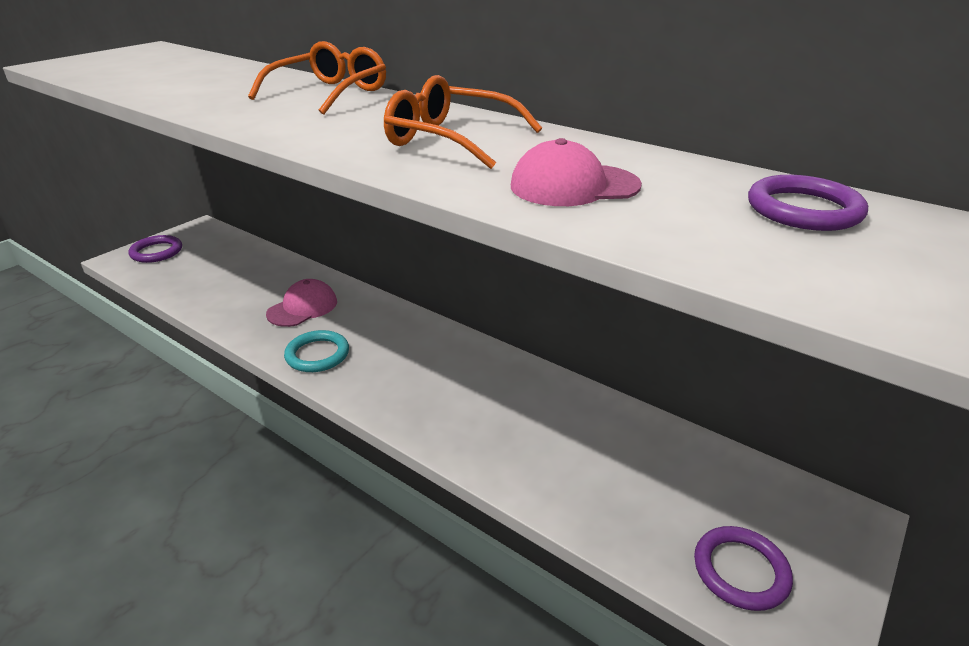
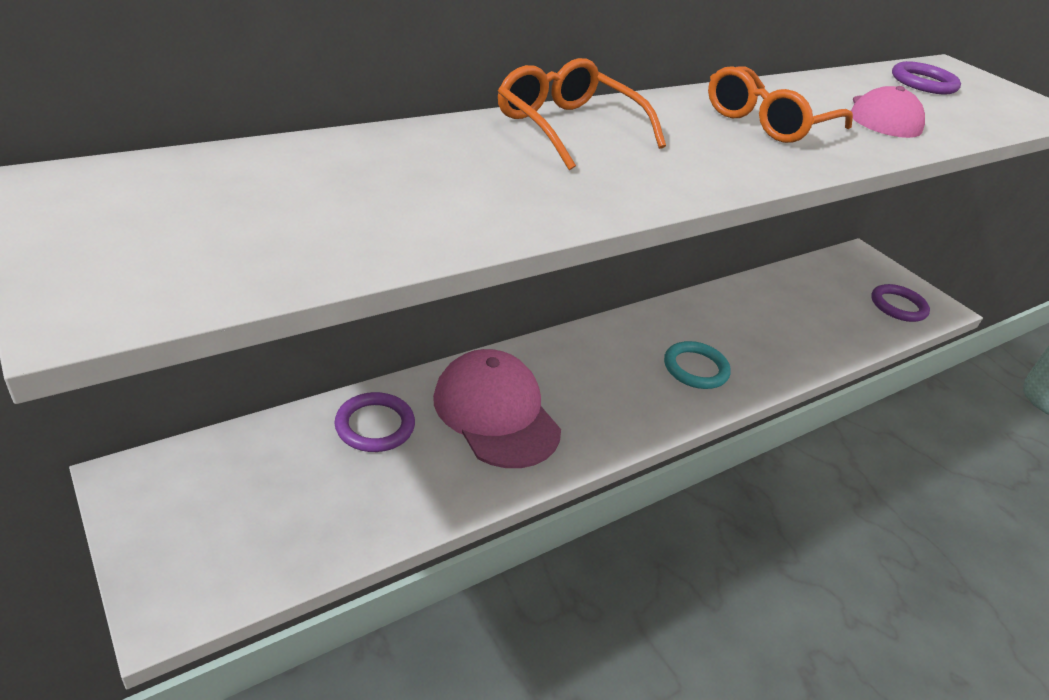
camera: 75 degrees left, 5 degrees up
purple ring [128,235,182,263] -> purple ring moved to [335,392,415,452]
pink cap [266,279,337,327] -> pink cap [433,349,561,468], size x1.55
turquoise ring [284,330,349,372] -> turquoise ring moved to [664,341,731,389]

